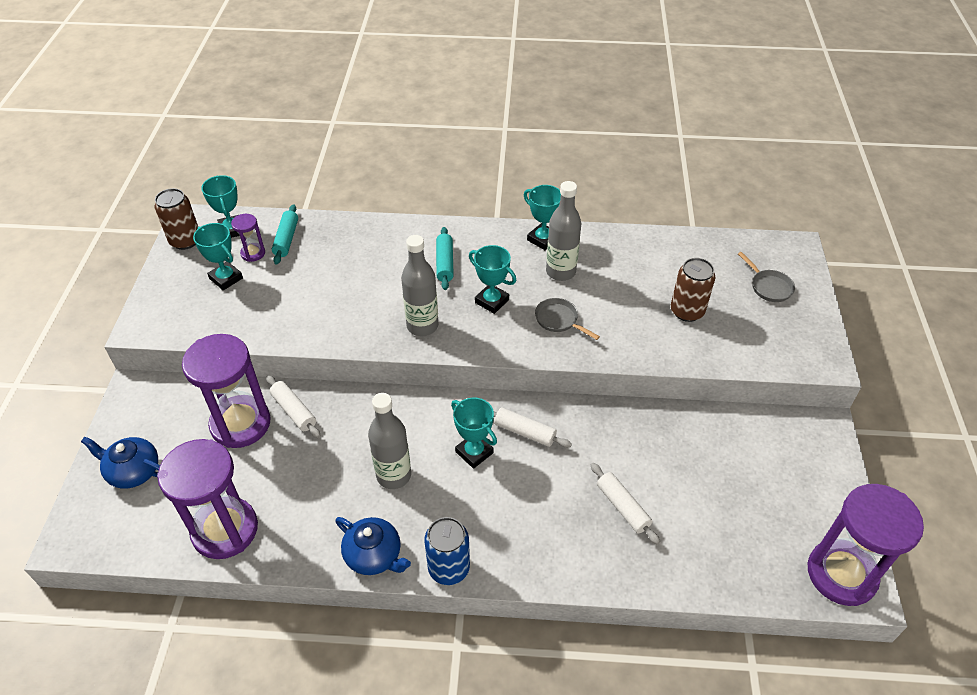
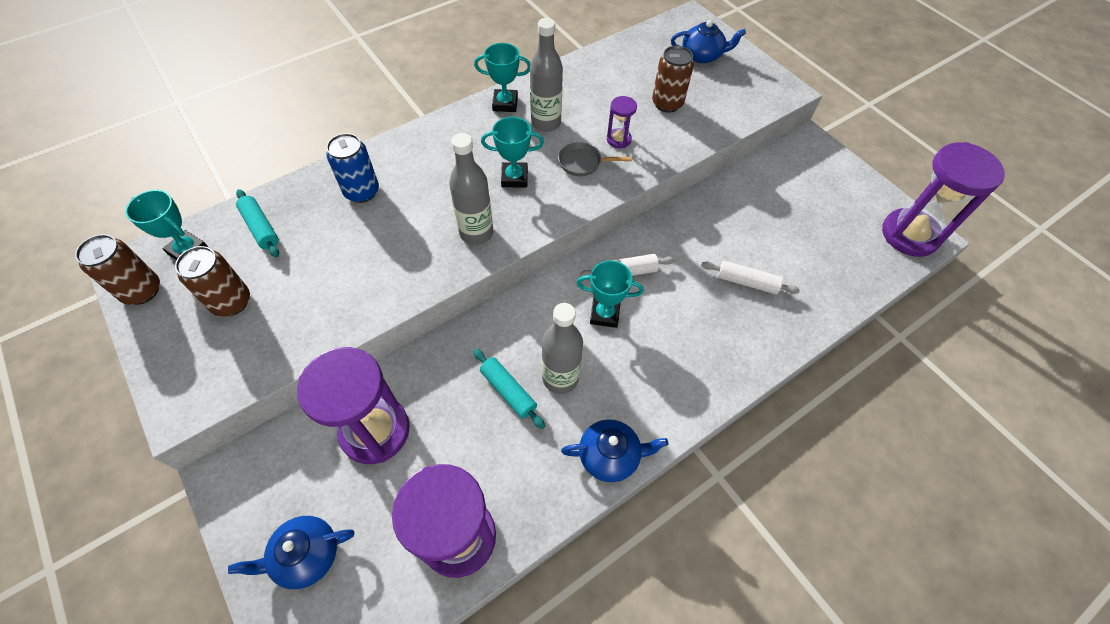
camera: 40 degrees left, 10 degrees up
turquoise trophy [193,223,243,290] -> brown can [175,246,250,316]
purple hourglass [231,214,265,262] -> purple hourglass moved to [607,96,637,148]
white rolling pin [266,375,321,438] -> none
blue can [424,517,470,585] -> blue can moved to [326,133,379,203]
turquoise rolling pin [436,227,454,290] -> turquoise rolling pin moved to [473,349,545,429]
grey pan [738,252,795,302] -> blue teapot [671,20,746,63]

